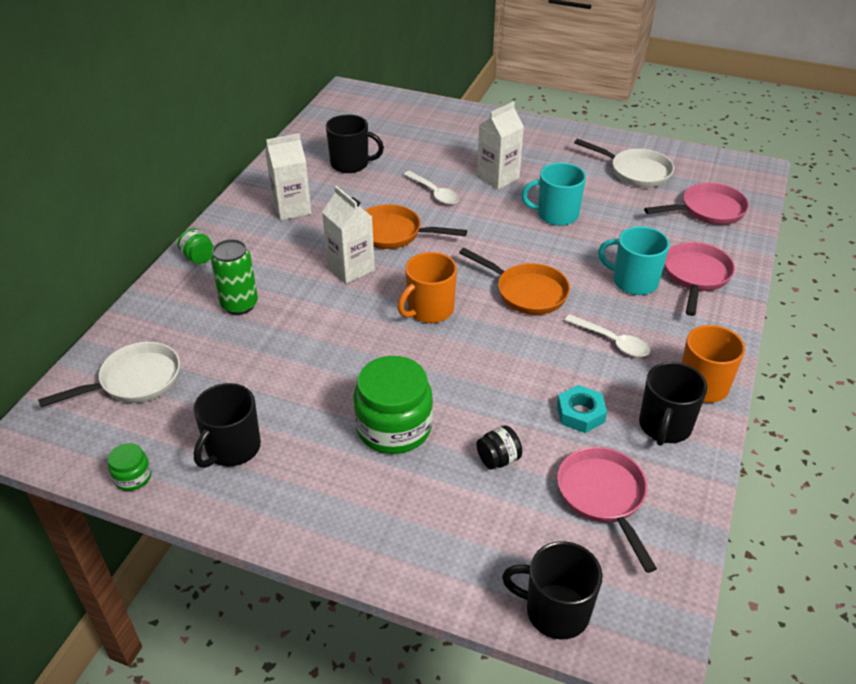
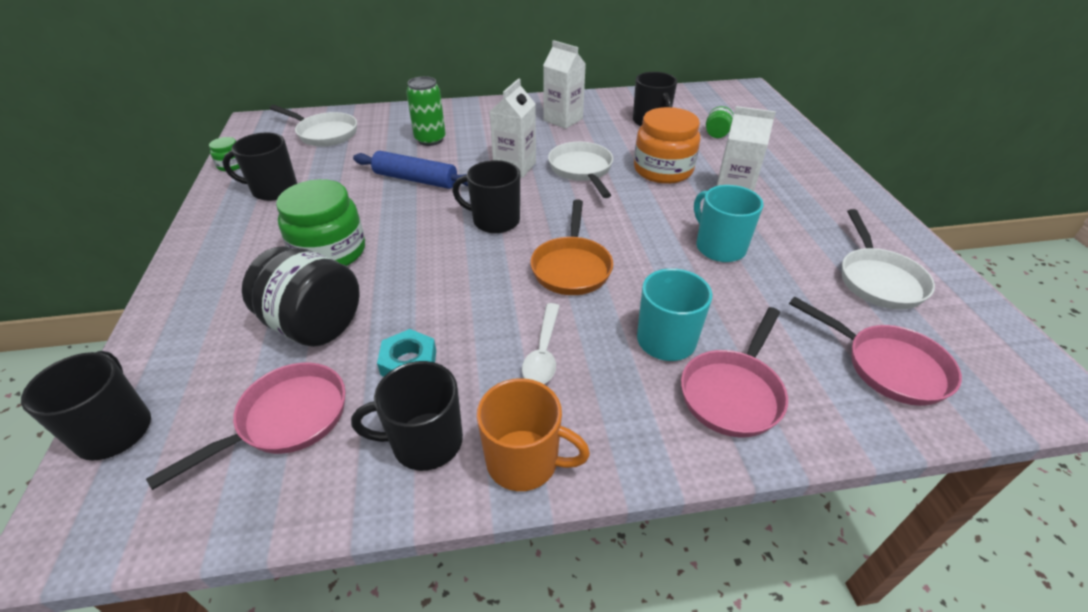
camera: 60 degrees right, 0 degrees up
green jar [177,228,214,264] -> green jar moved to [706,106,734,138]
orange pan [365,204,467,249] -> white pan [548,142,613,198]
orange mug [398,252,457,323] -> black mug [452,160,520,233]
white spoon [403,171,459,205] -> orange jar [634,107,700,184]
black jar [476,425,522,469] -> black jar [242,246,359,347], size x2.14
pink pan [664,242,735,316] -> pink pan turned 135 degrees clockwise [681,307,788,437]
none -> blue rolling pin [353,151,468,189]

